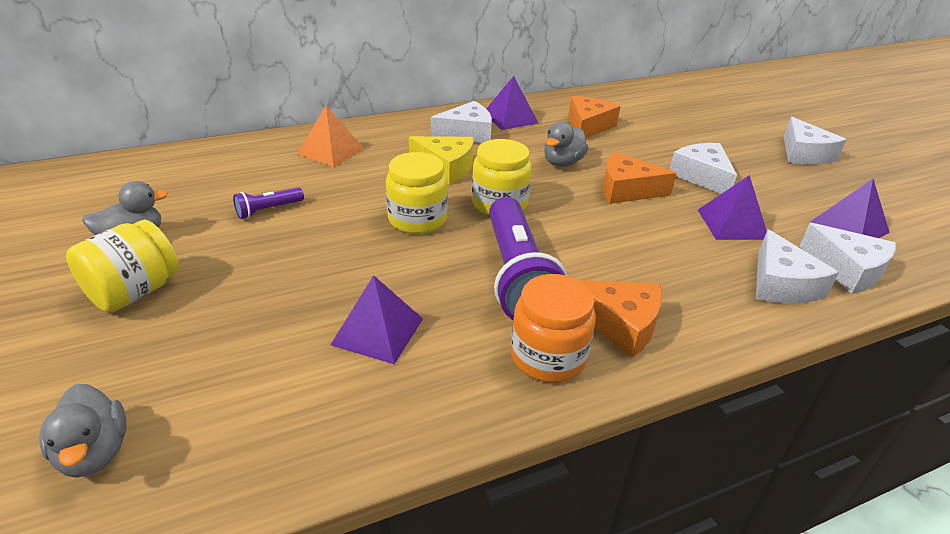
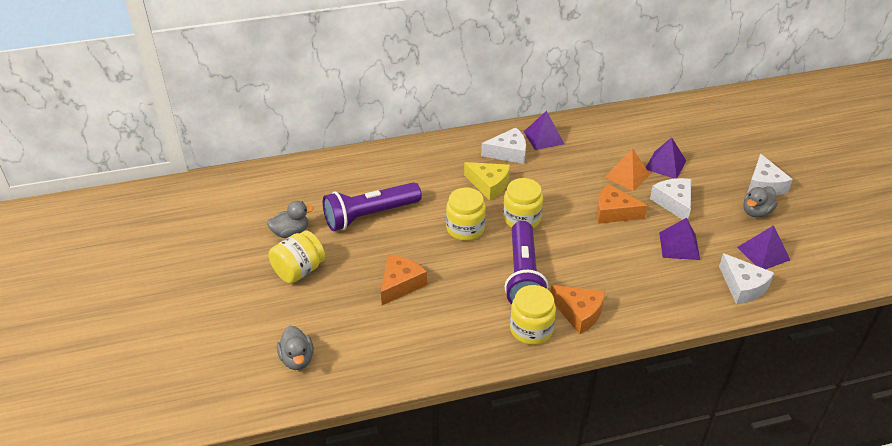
camera: 10 degrees right, 5 degrees up
purple flashlight [233,187,304,219] -> purple flashlight [323,182,422,231], size x2.27
orange pyramid [298,106,364,167] -> orange pyramid moved to [604,148,650,191]
purple pyramid [331,275,423,364] -> purple pyramid moved to [646,137,686,179]
orange jar [511,274,596,383] -> yellow jar [510,285,556,345]
grey duck [544,121,588,167] -> grey duck moved to [743,186,778,218]
orange cheese [568,96,621,138] -> orange cheese moved to [381,254,427,305]
white cheese [756,229,839,304] -> none

